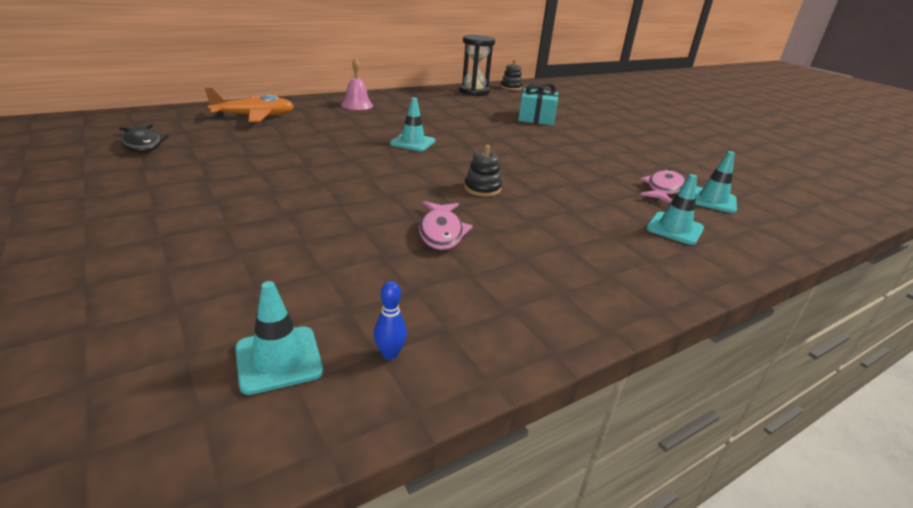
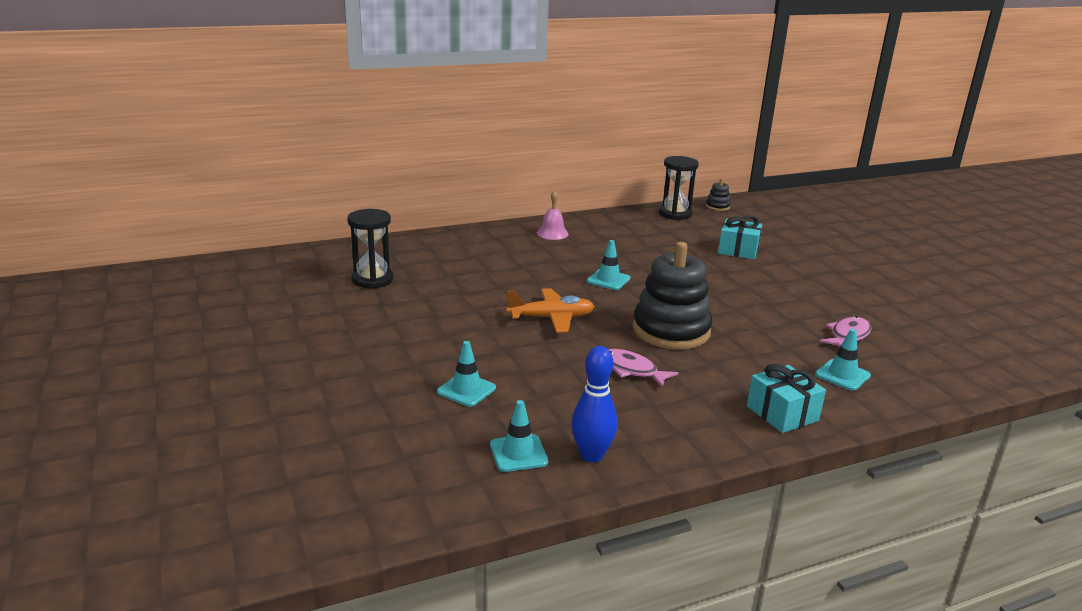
camera: 10 degrees right, 5 degrees down
black fish [119,124,169,152] -> black hourglass [347,209,393,289]
orange plane [205,87,294,122] -> orange plane moved to [506,288,595,333]
blue bowling pin [374,281,407,360] -> blue bowling pin [571,346,618,462], size x2.06
pink fish [419,201,473,250] -> pink fish turned 120 degrees clockwise [608,349,678,387]
black stacking toy [464,145,502,197] -> black stacking toy [633,242,713,349], size x2.31
turquoise traffic cone [695,151,737,213] -> turquoise traffic cone moved to [437,341,496,407]
none -> turquoise gift [747,364,826,433]

